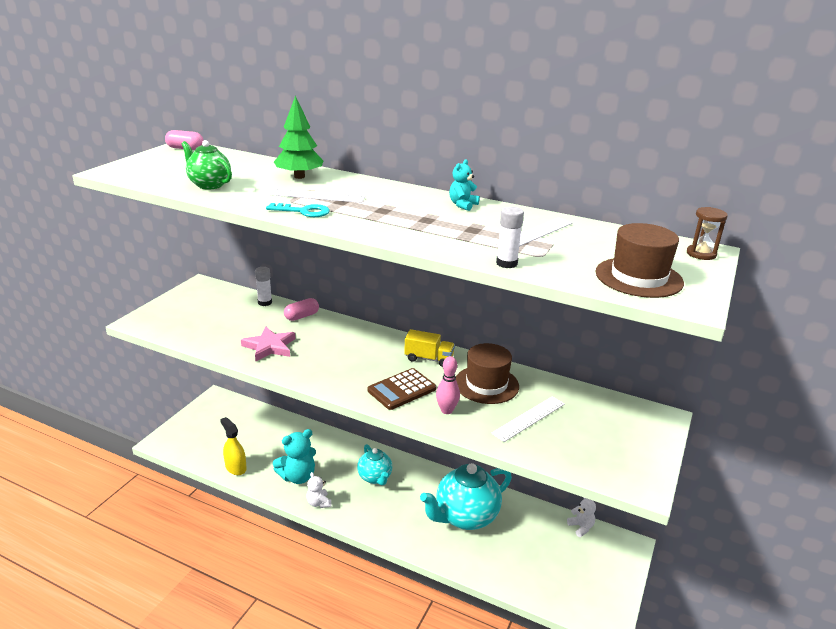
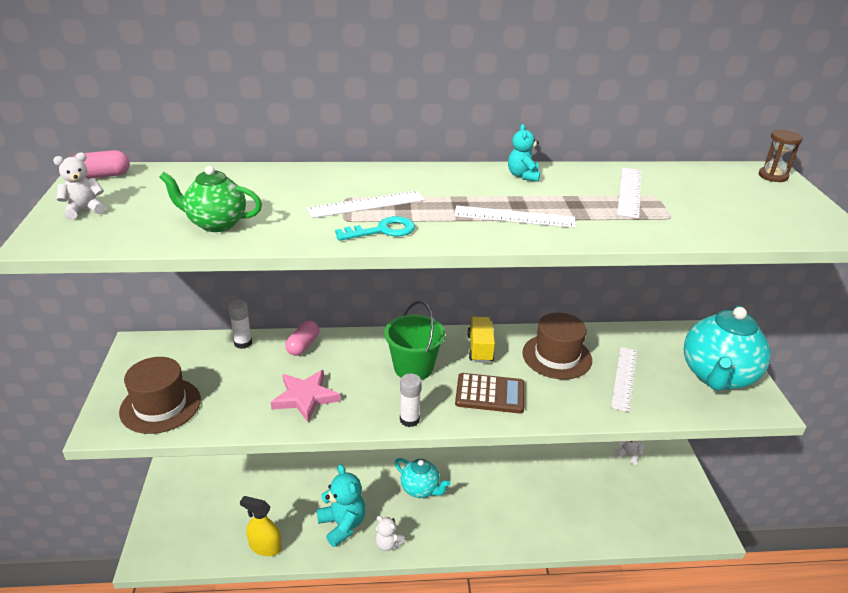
camera: 30 degrees left, 5 degrees up
turquoise teddy bear [273,429,316,484] -> turquoise teddy bear turned 60 degrees counterclockwise [317,464,365,547]
green tree [274,96,323,179] -> none
brown calculator [367,368,436,410] -> brown calculator turned 105 degrees counterclockwise [455,373,525,413]
yellow truck [404,329,455,367] -> yellow truck turned 75 degrees counterclockwise [467,316,495,363]
turquoise teapot [420,463,512,530] -> turquoise teapot moved to [684,305,771,391]
pink bowling pin [436,356,460,414] -> none
white glue stick [496,206,524,268] -> white glue stick moved to [400,373,422,427]
brown hat [595,223,684,298] -> brown hat moved to [119,357,201,434]
none -> white teddy bear [53,152,106,220]
none -> green bucket [384,301,445,380]
none -> white ruler [454,206,576,228]

